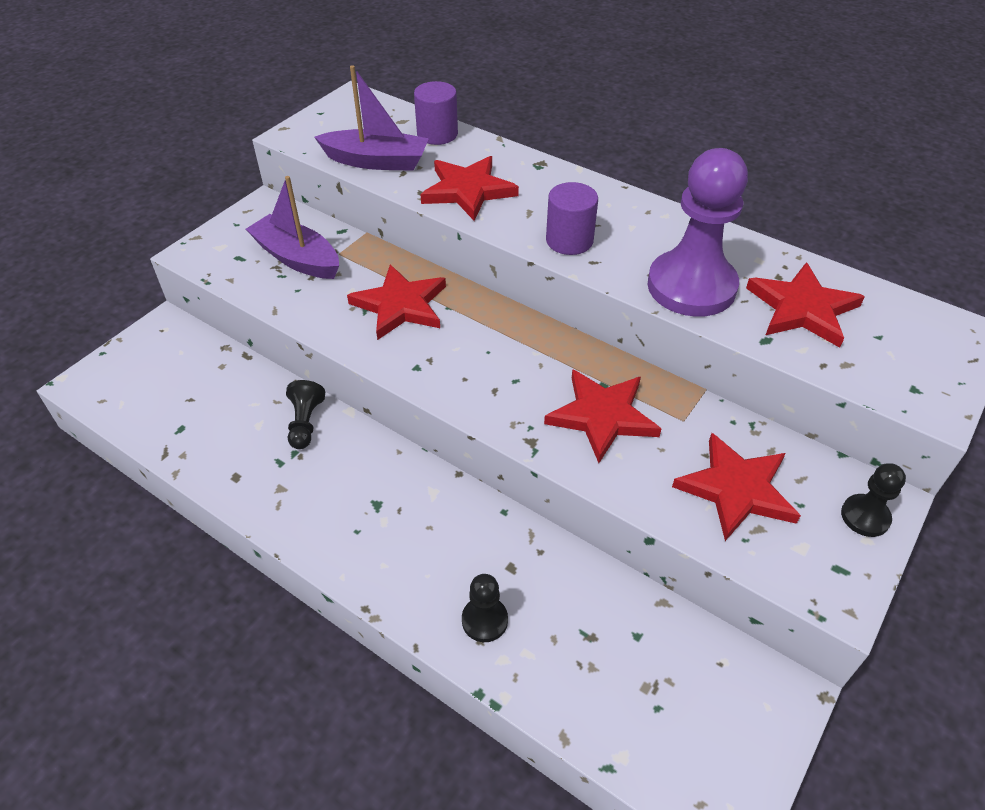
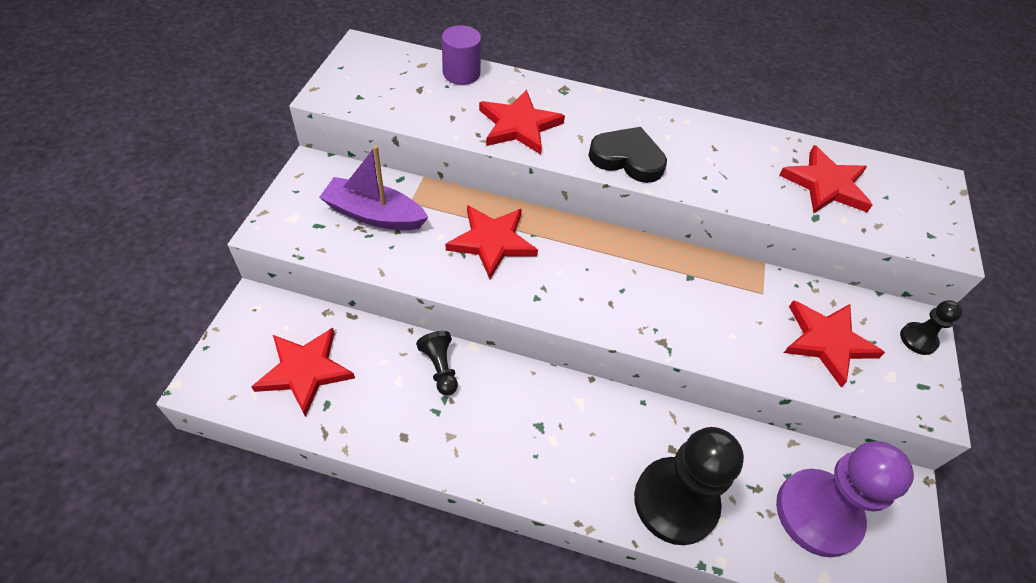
camera: 25 degrees left, 5 degrees up
purple boat [315,65,429,171] -> none
black pawn [462,574,508,642] -> black pawn [634,427,744,545], size x2.16
red star [544,369,661,463] -> red star moved to [251,328,355,417]
purple cylinder [546,182,598,255] -> black heart [588,127,667,183]
purple pawn [647,148,748,317] -> purple pawn moved to [776,441,914,557]

